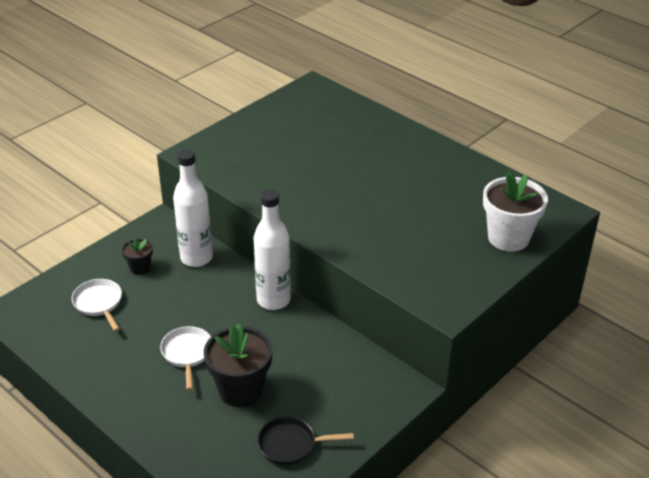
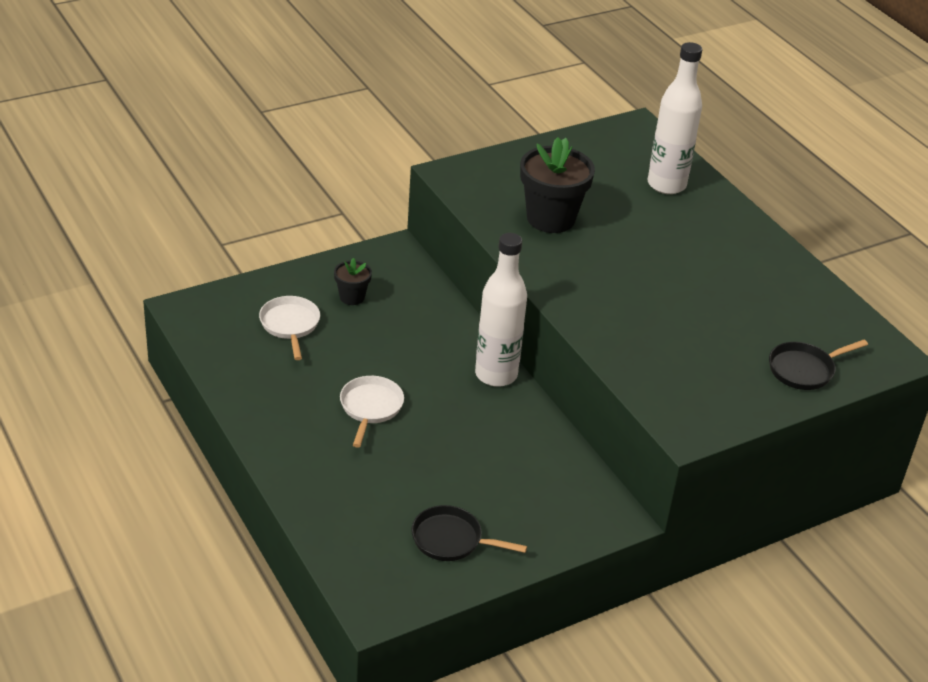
camera: 15 degrees right, 0 degrees up
white bottle [173,149,213,267] -> white bottle moved to [648,42,702,194]
black flower pot [204,324,273,407] -> black flower pot moved to [520,137,595,233]
white flower pot [483,171,548,252] -> black pan [769,340,868,390]

